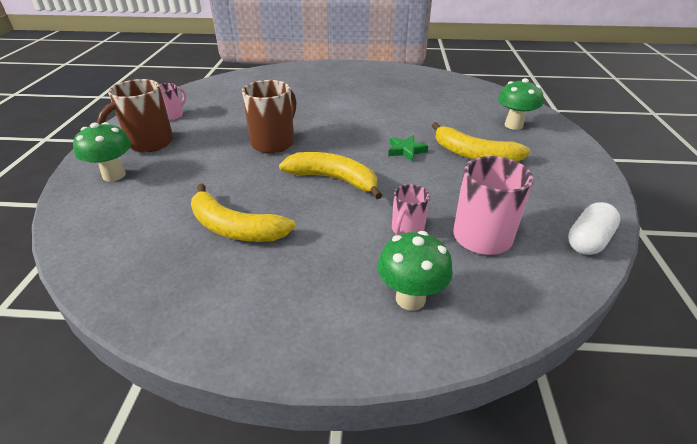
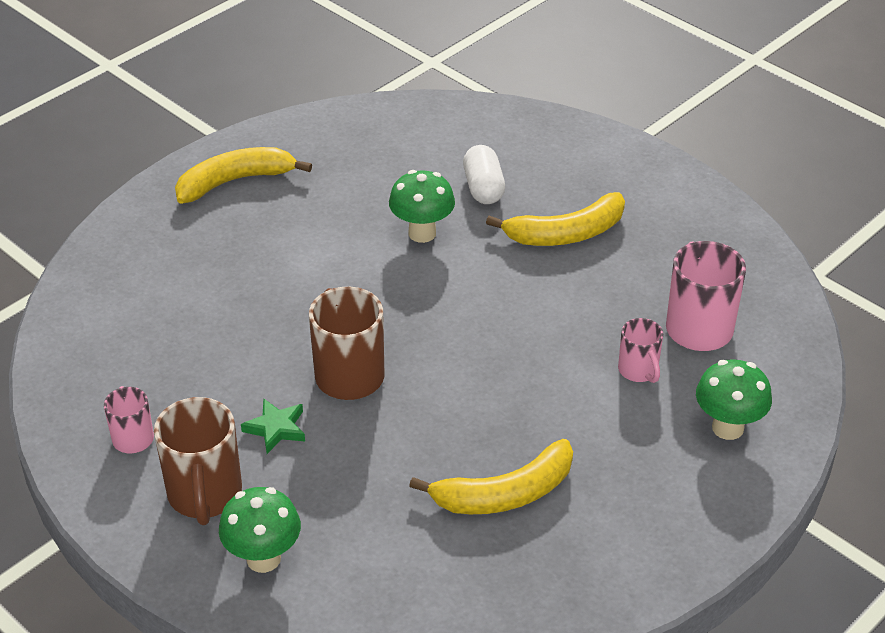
camera: 50 degrees left, 5 degrees up
yellow banana [279,152,382,199] -> yellow banana moved to [175,147,312,203]
green star [388,135,428,162] -> green star moved to [241,399,305,454]
green mushroom [498,78,543,130] -> green mushroom moved to [389,170,455,243]
white capsule [568,202,620,255] -> white capsule moved to [463,145,505,204]

